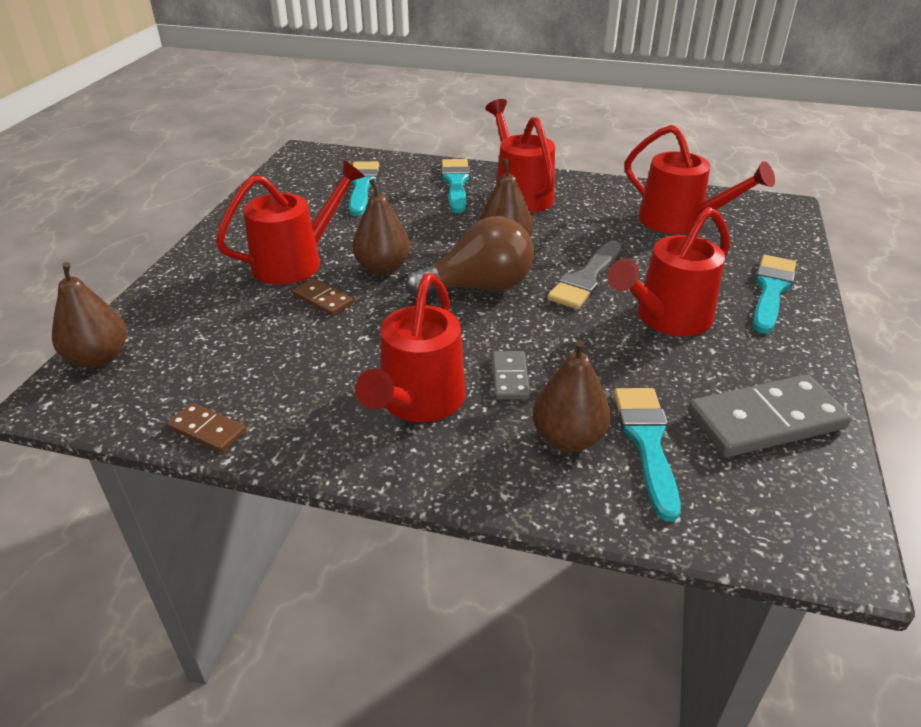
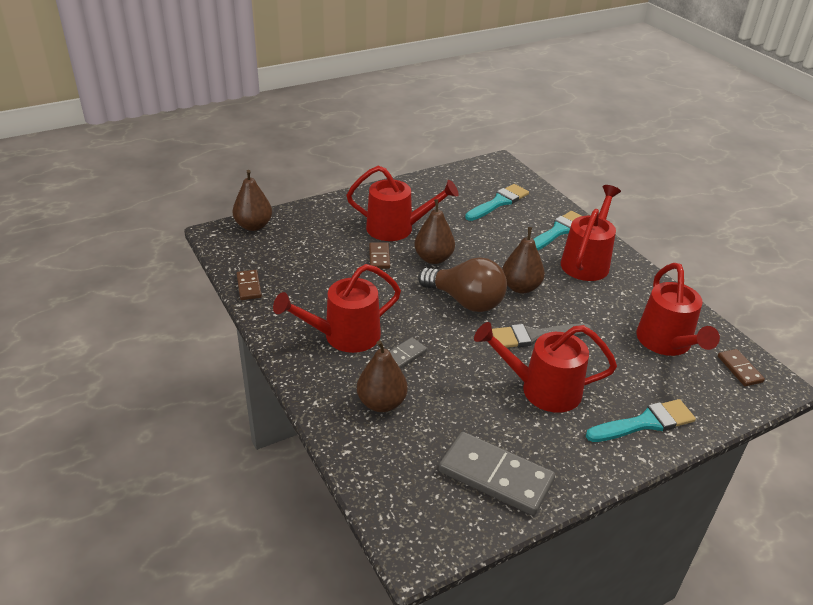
camera: 45 degrees right, 0 degrees up
turquoise brush [614,388,681,521] -> none
none -> brown domino [718,349,765,386]

